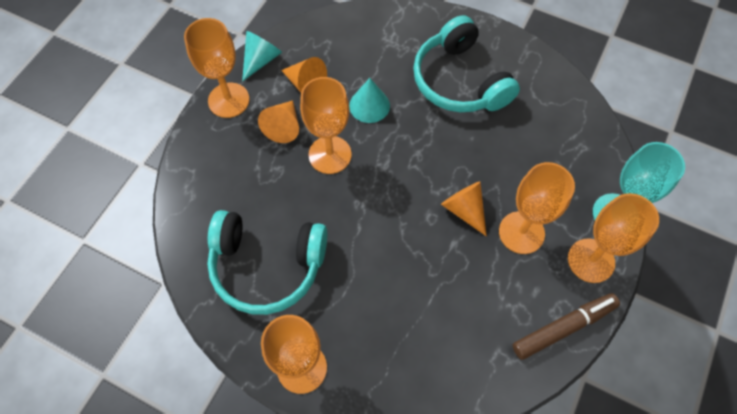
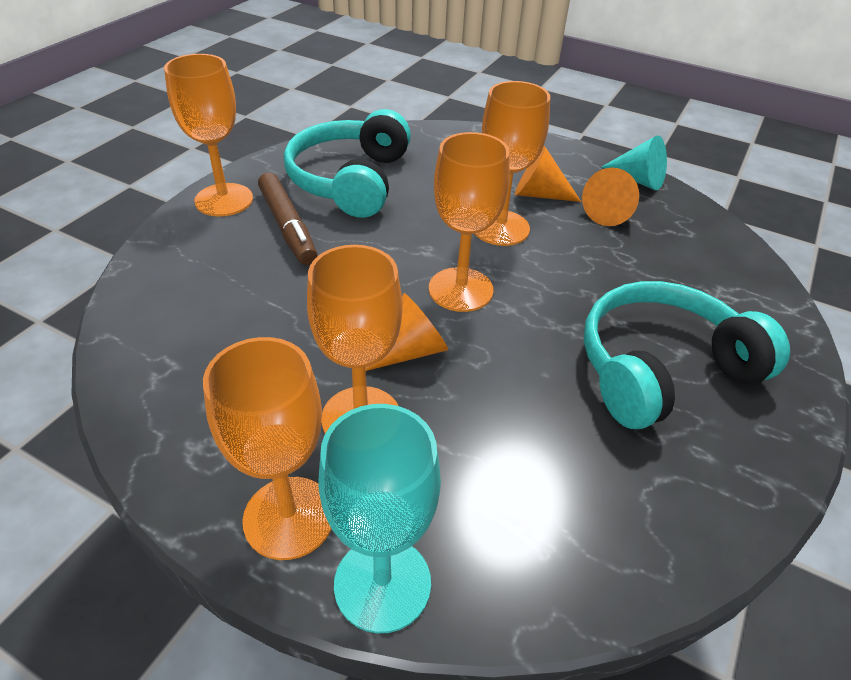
camera: 90 degrees right, 20 degrees down
orange goblet [184,18,250,118] -> orange goblet moved to [429,132,510,312]
turquoise cone [349,78,390,123] -> none
brown marker [513,293,620,360] -> brown marker moved to [258,173,318,265]

